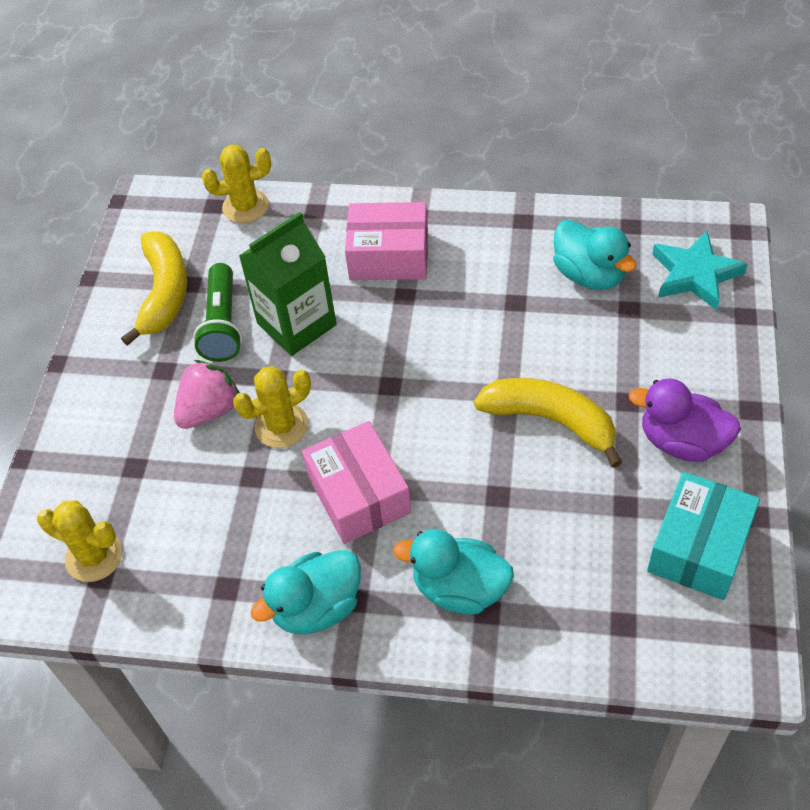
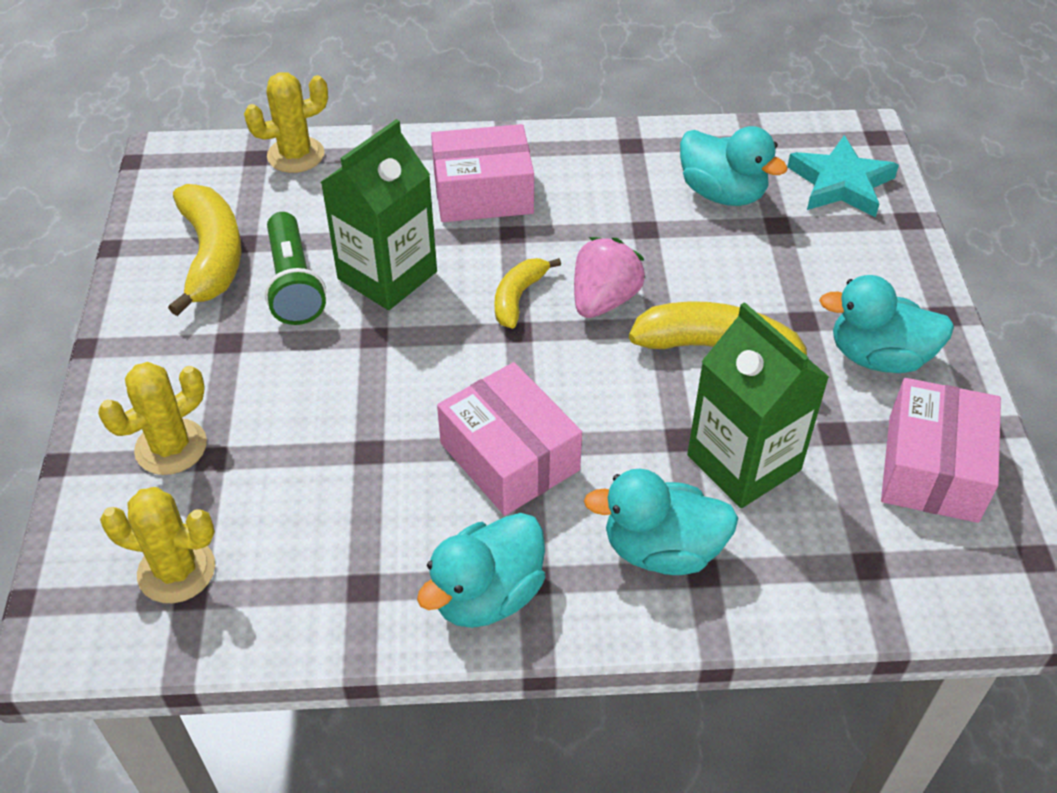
camera: 15 degrees left, 5 degrees down
pink strawberry [174,360,240,429] -> pink strawberry moved to [574,237,645,318]
yellow cactus [233,366,311,448] -> yellow cactus moved to [98,362,207,475]
purple duck [629,378,741,462] -> turquoise duck [819,275,954,373]
turquoise box [647,472,760,600] -> pink box [881,378,1001,523]
none -> yellow banana [495,258,561,329]
none -> green carton [687,302,829,508]

